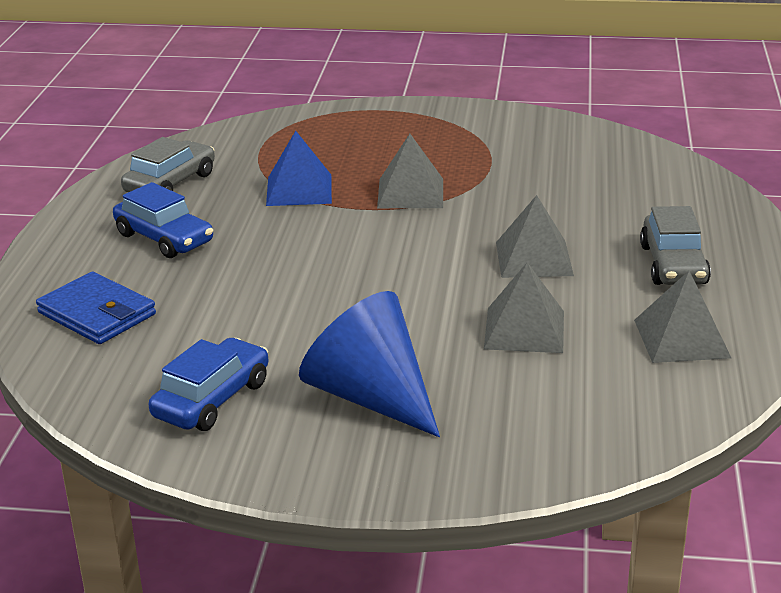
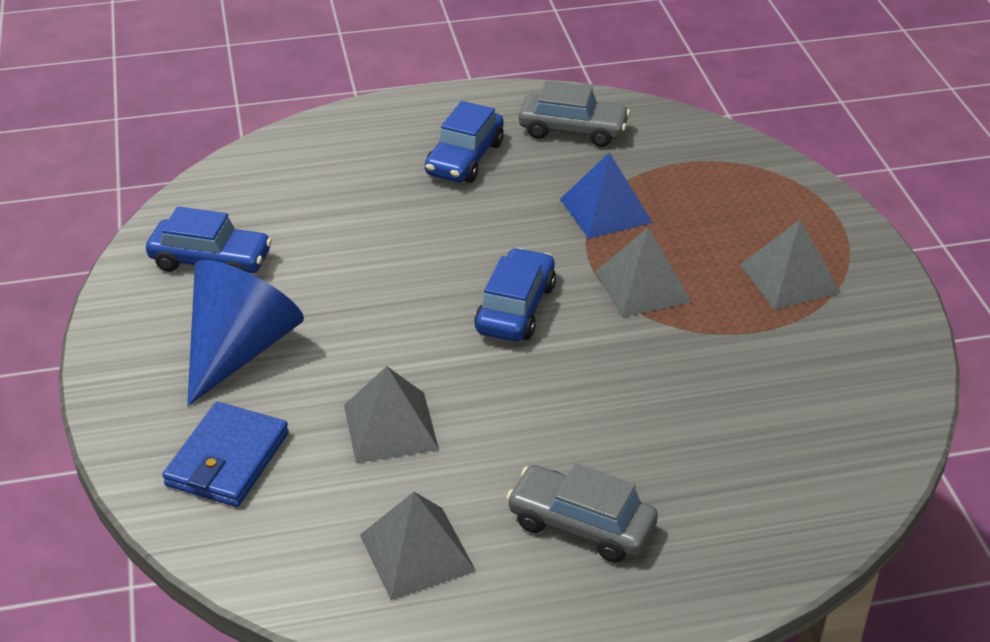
camera: 70 degrees right, 10 degrees up
blue wallet [36,272,156,344] -> blue wallet moved to [162,402,289,507]
grey pyramid [496,195,574,278] -> grey pyramid moved to [740,220,841,310]
grey car [640,206,711,285] -> grey car turned 45 degrees clockwise [506,463,658,563]
none -> blue car [474,248,556,341]

